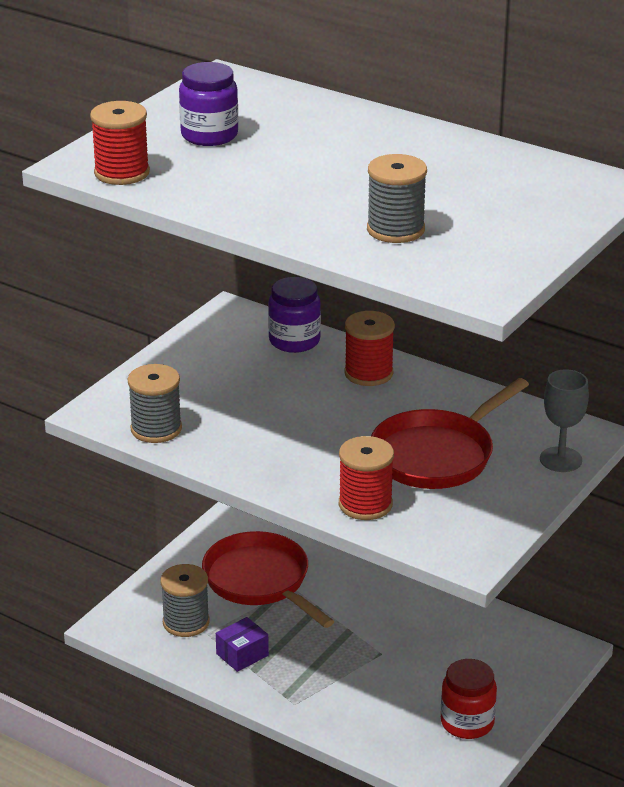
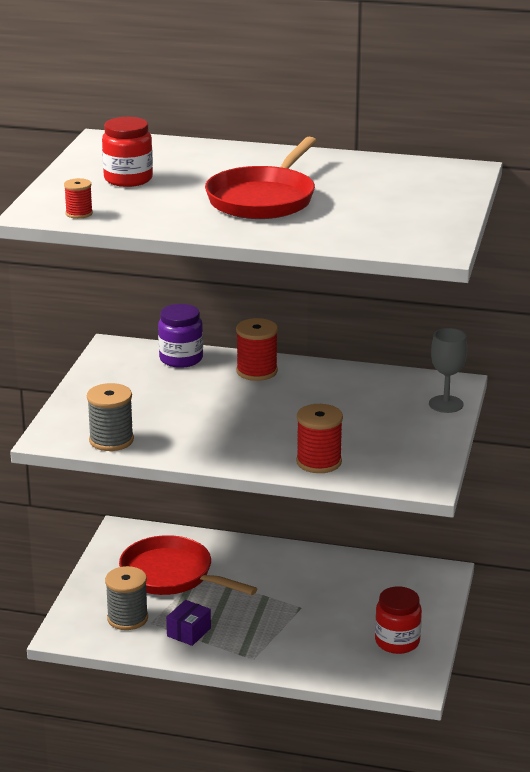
camera: 20 degrees left, 5 degrees down
red spool [90,101,150,185] -> red spool [64,178,93,219], size x0.57
purple jar [179,62,238,146] -> red jar [102,117,153,187]
grey spool [367,154,427,243] -> none
red pan [371,378,529,489] -> red pan moved to [205,137,317,219]

